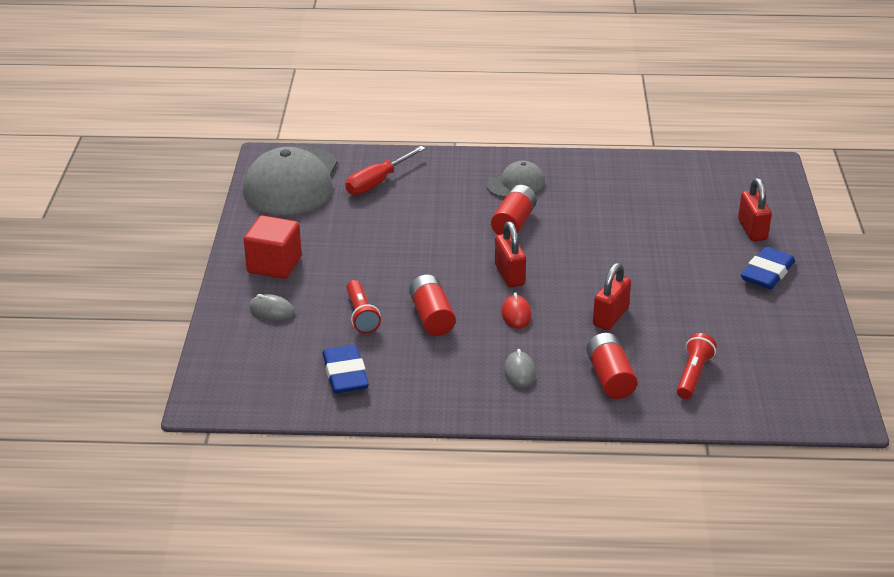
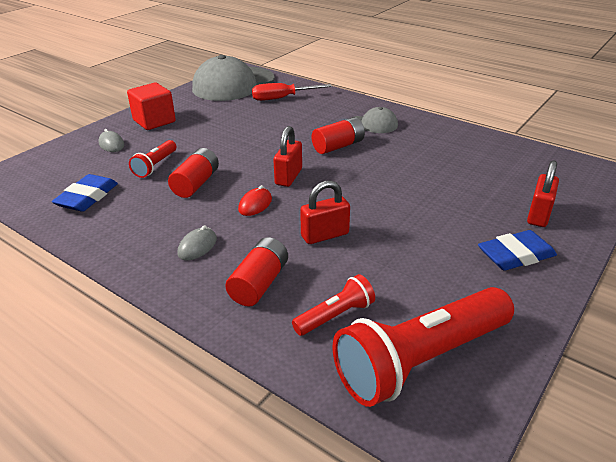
camera: 35 degrees right, 0 degrees up
none -> red flashlight [332,287,514,407]

